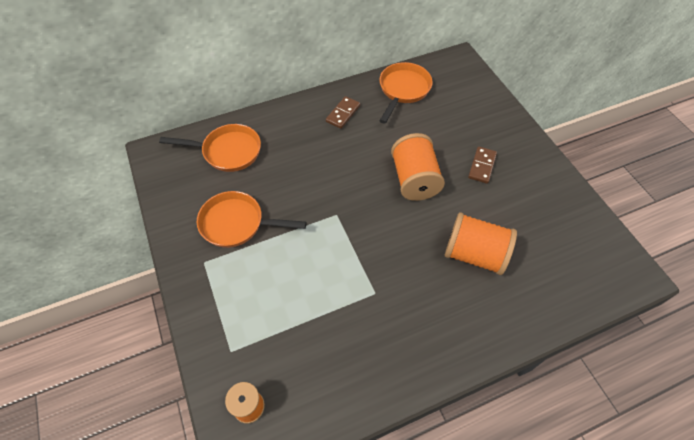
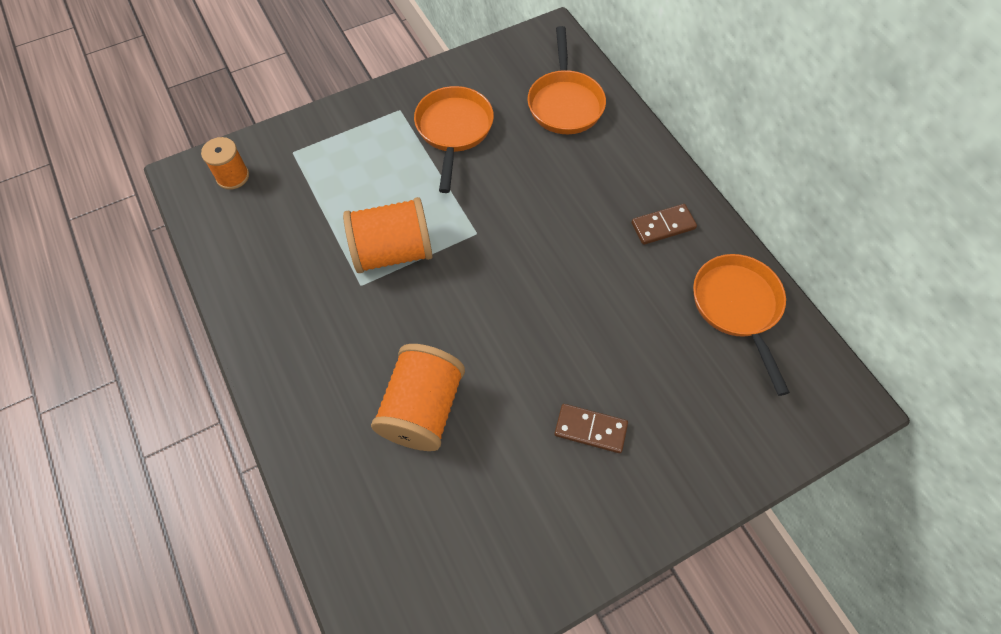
camera: 85 degrees right, 5 degrees up
brown domino [326,96,360,129] -> brown domino turned 45 degrees counterclockwise [631,204,697,245]
orange pan [379,62,433,124] -> orange pan turned 120 degrees counterclockwise [693,254,790,396]
orange spool [391,133,445,201] -> orange spool moved to [343,197,433,273]

